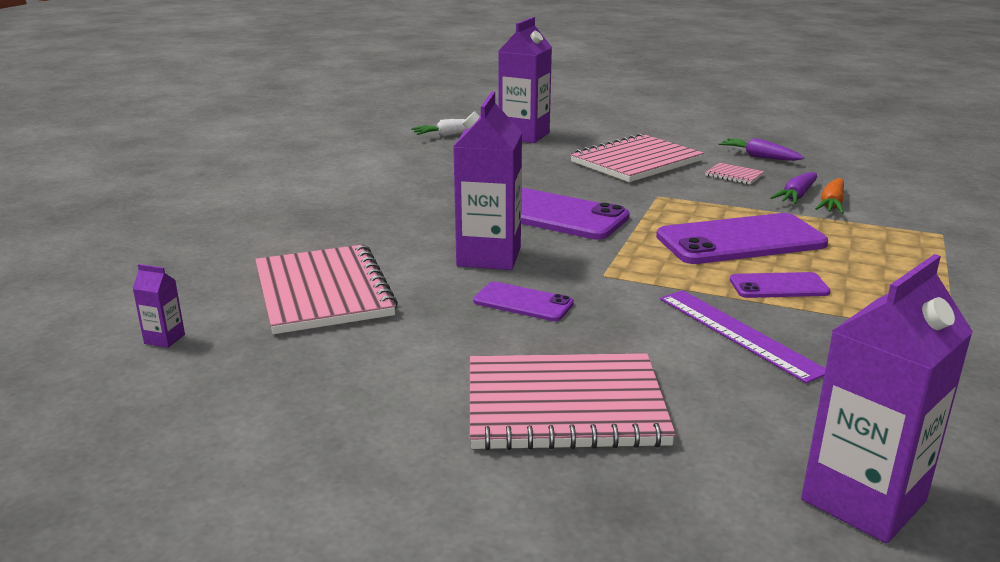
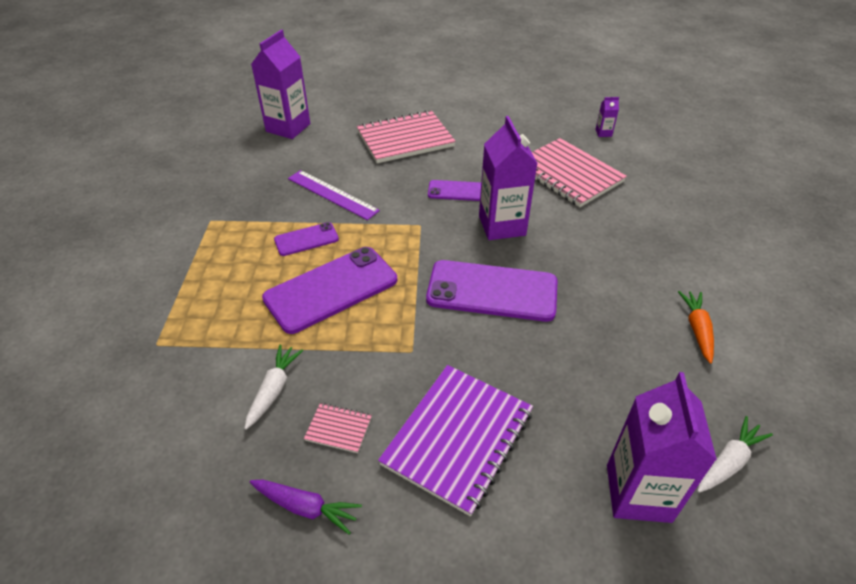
camera: 160 degrees right, 20 degrees up
pink notebook [570,133,704,182] -> purple notebook [378,365,533,517]
purple carrot [770,172,817,204] -> white carrot [245,344,303,430]
orange carrot [815,178,844,214] -> orange carrot moved to [678,291,714,364]

